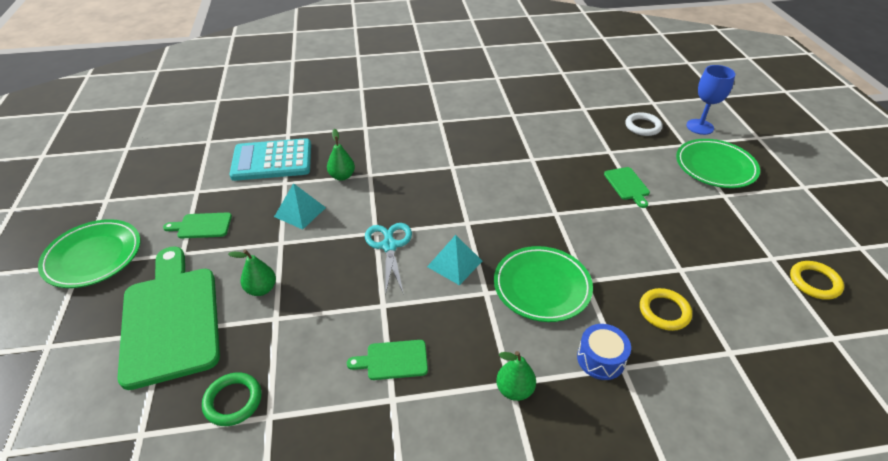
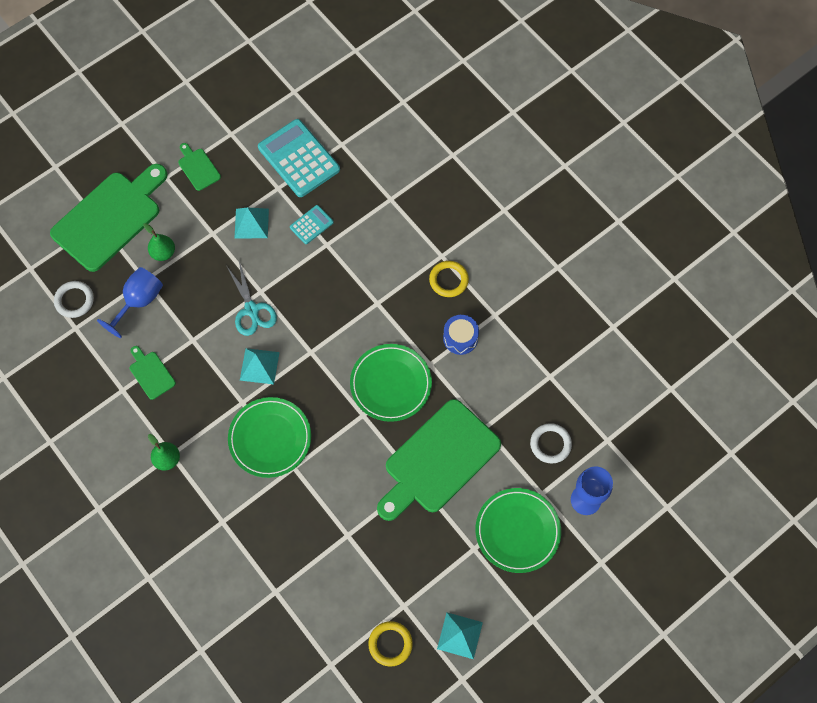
camera: 60 degrees right, 25 degrees up
green plate [38,219,141,288] -> green plate moved to [350,344,432,422]
green ring [202,372,262,426] -> white ring [54,281,94,318]
green pear [327,129,355,181] -> turquoise calculator [290,205,334,244]
turquoise scissors [365,223,412,295] -> turquoise scissors turned 105 degrees clockwise [227,261,277,336]
blue drum [577,324,631,380] -> blue drum moved to [443,315,479,355]
green cutting board [604,167,650,208] -> green cutting board [377,399,501,521], size x2.30
yellow ring [640,288,692,331] -> yellow ring moved to [429,261,469,297]
none -> blue goblet [97,267,163,338]
none -> turquoise pyramid [437,612,483,659]

